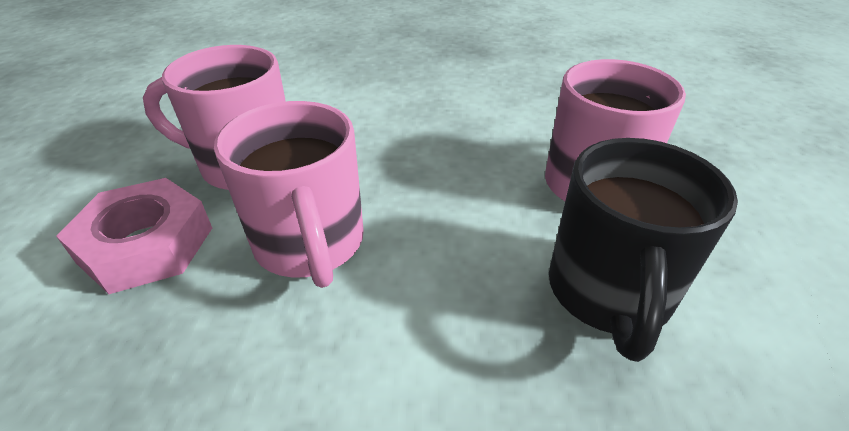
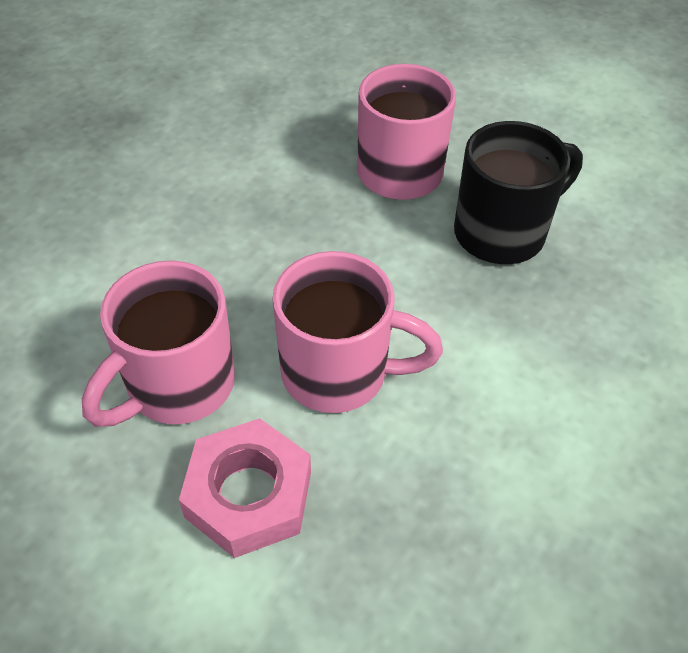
camera: 60 degrees left, 10 degrees up
black mug [549,138,738,362] -> black mug turned 75 degrees counterclockwise [454,121,583,264]

